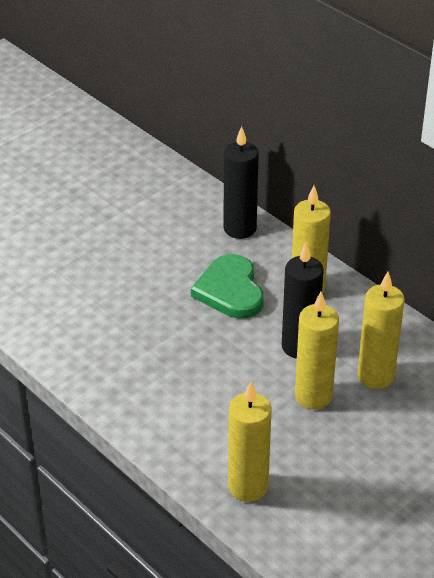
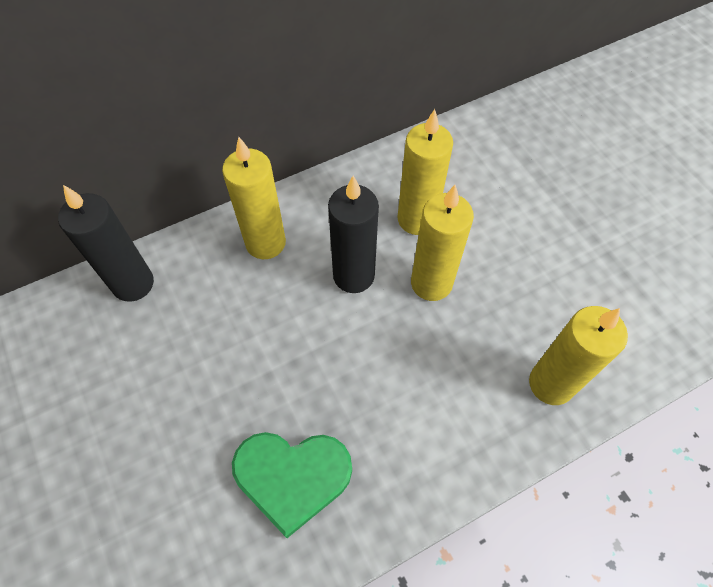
camera: 75 degrees left, 20 degrees up
green heart [191,254,264,319] -> green heart moved to [232,432,352,538]

